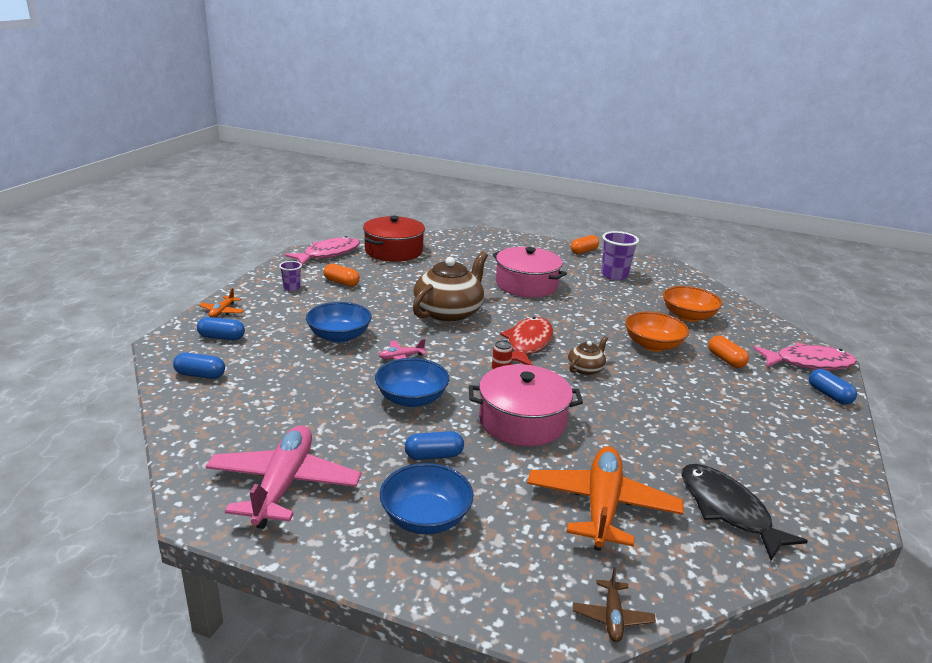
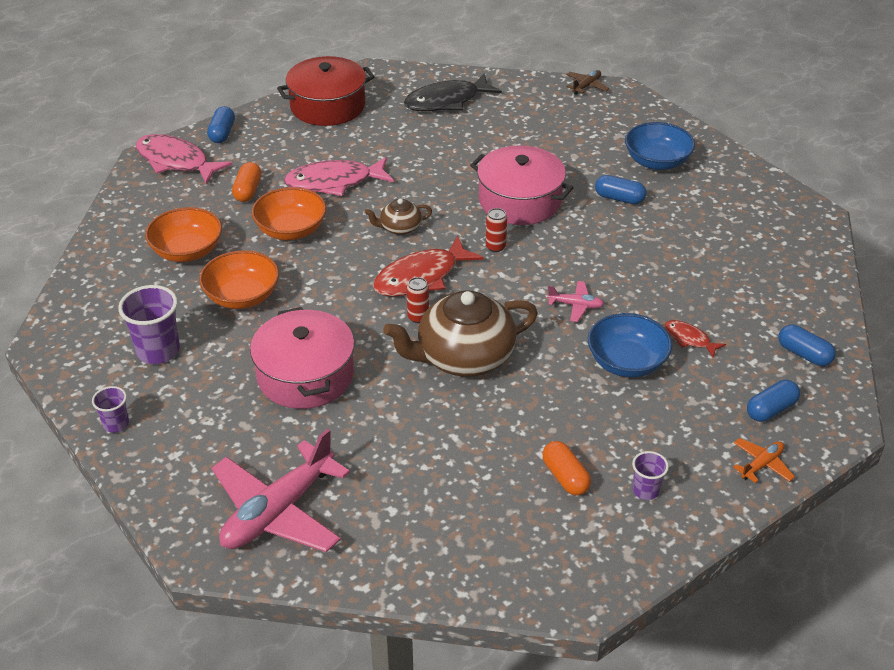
camera: 145 degrees left, 15 degrees up
blue capsule [197,317,245,340] -> blue capsule turned 75 degrees counterclockwise [747,380,800,422]
pink plane [205,425,361,529] -> pink plane moved to [212,429,350,552]
pink fish [285,236,360,265] -> pink fish moved to [284,157,394,196]
red pot [363,215,425,262] -> red pot moved to [277,56,375,126]
blue bowl [375,358,449,407] -> none
orange plane [527,446,684,551] -> none
orange capsule [571,235,599,254] -> purple cup [92,386,129,433]
black fish [682,464,808,561] -> black fish turned 60 degrees clockwise [404,73,502,111]
none -> orange bowl [199,250,279,309]
none -> red can [407,277,429,323]
none -> red fish [664,320,726,357]

